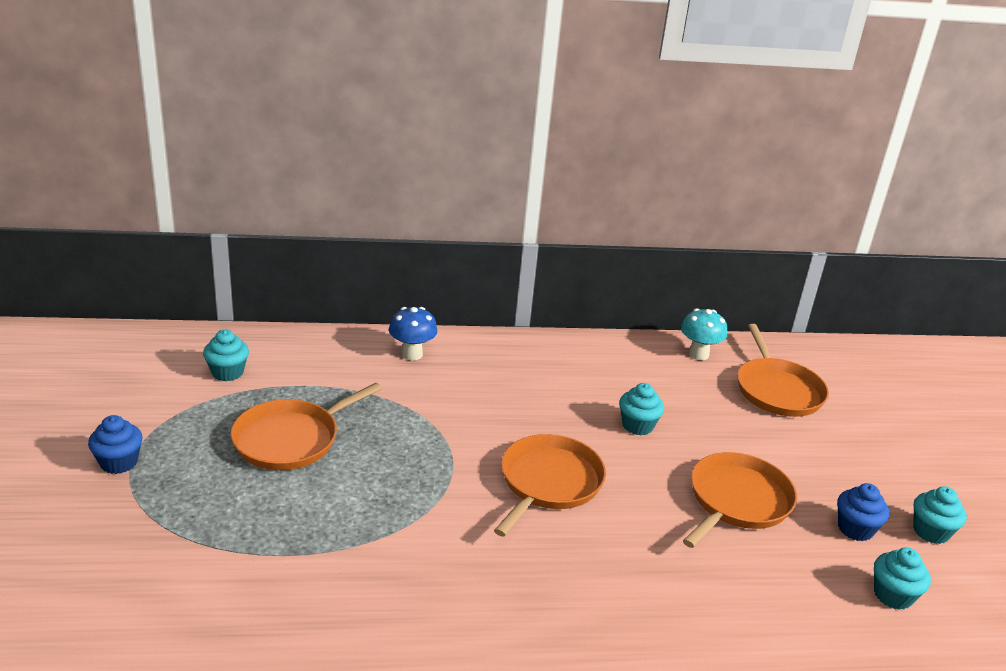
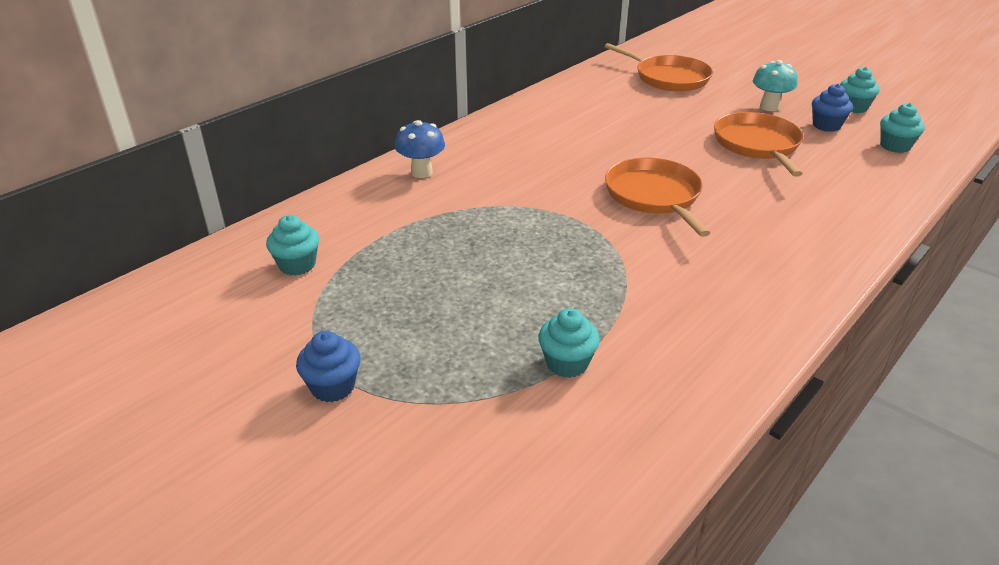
camera: 40 degrees left, 5 degrees up
orange pan [231,383,382,470] -> none
turquoise cupcake [619,383,664,435] -> turquoise cupcake moved to [538,308,600,378]
turquoise mushroom [681,308,727,360] -> turquoise mushroom moved to [753,60,798,111]

